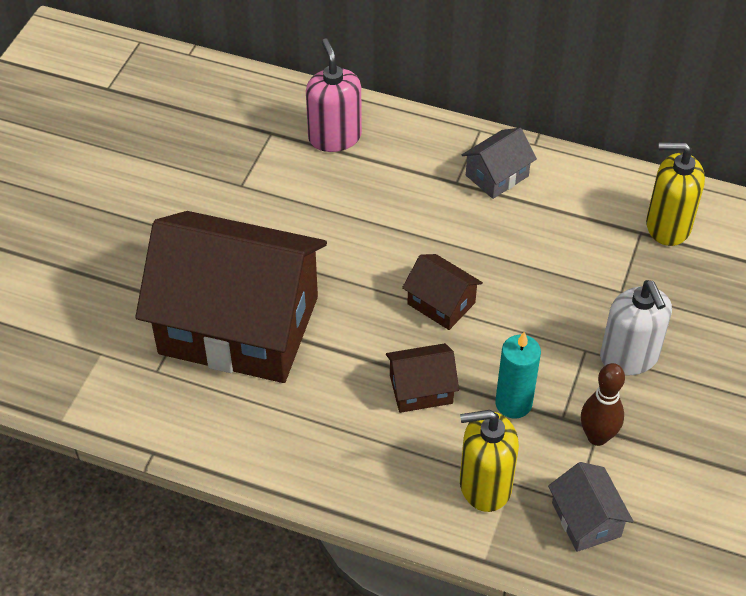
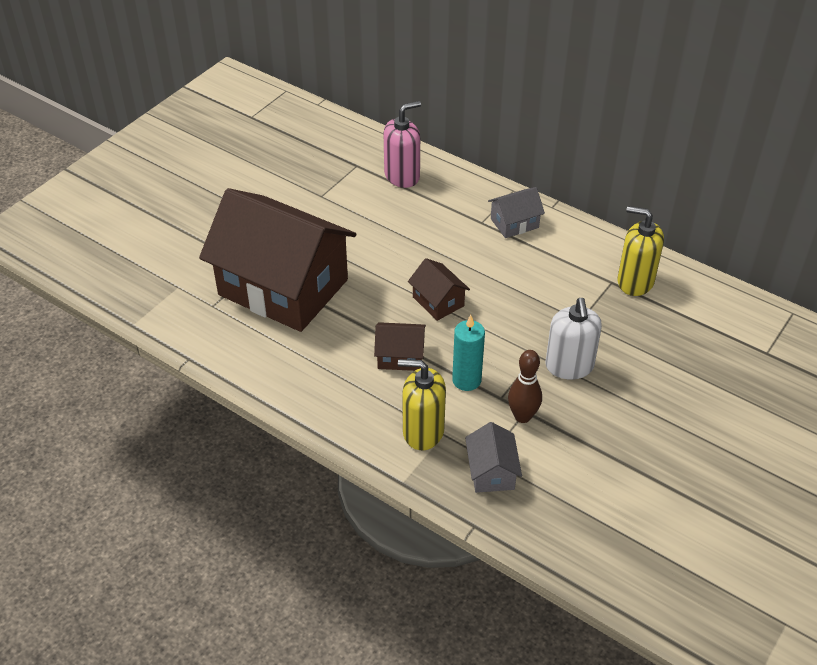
camera: 15 degrees right, 5 degrees down
pink soap dispenser [306,38,362,152] -> pink soap dispenser turned 60 degrees clockwise [384,101,421,188]

